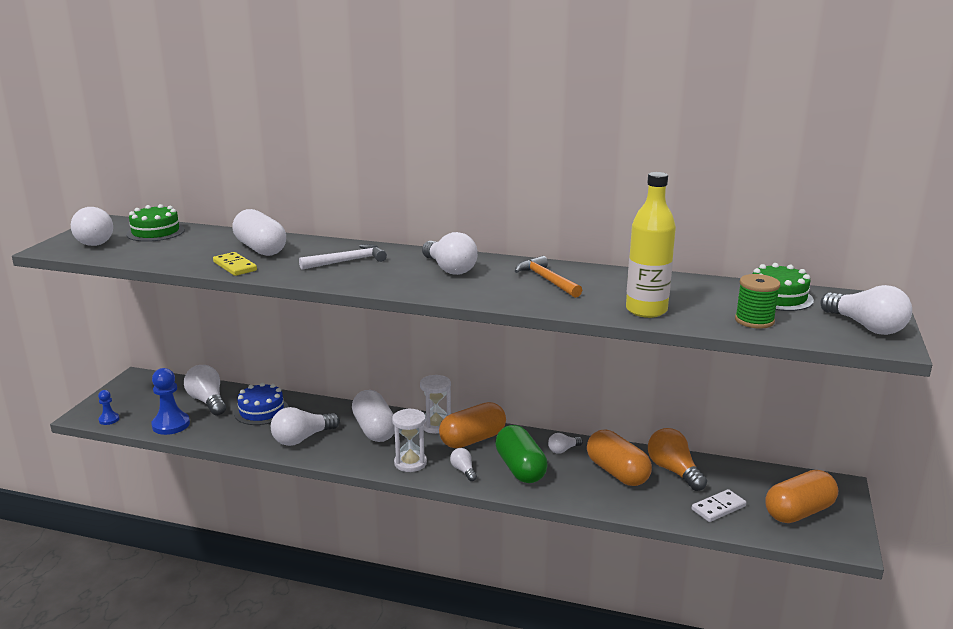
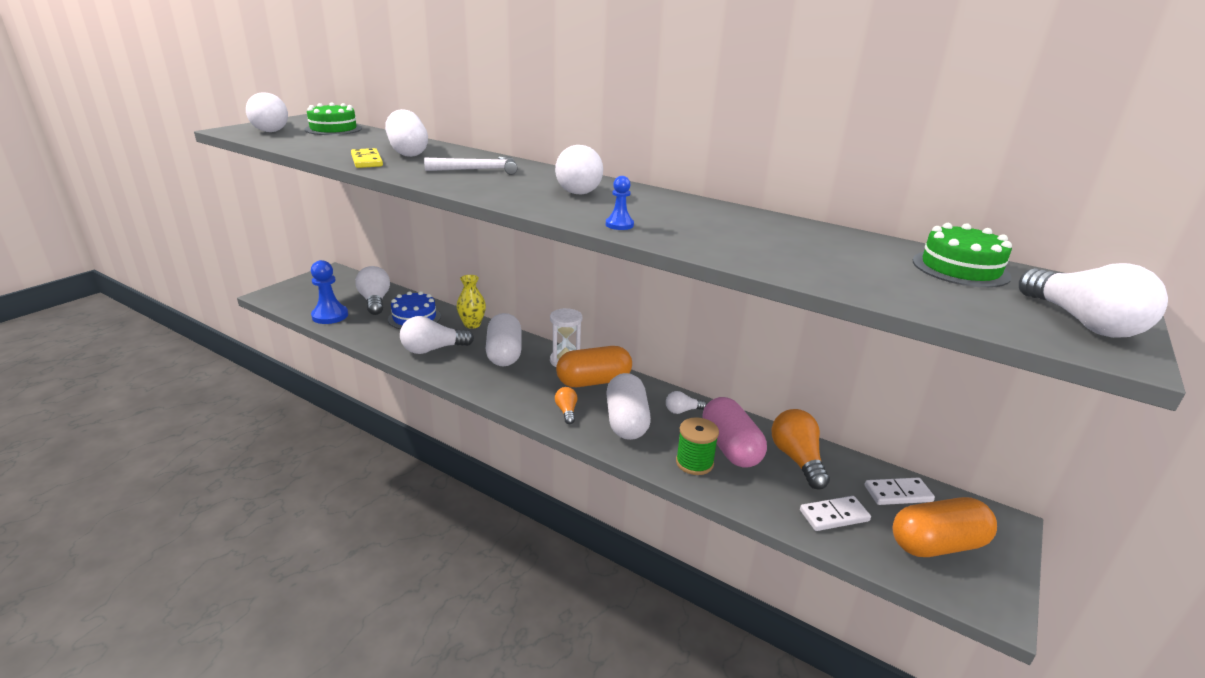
camera: 15 degrees right, 5 degrees up
blue pawn [98,390,119,425] -> blue pawn moved to [606,176,634,230]
white hourglass [392,408,427,472] -> none
white light bulb [450,448,477,481] -> orange light bulb [555,387,577,424]
green capsule [495,425,548,483] -> white capsule [606,373,651,440]
orange hammer [515,256,582,298] -> none
orange capsule [587,430,652,486] -> pink capsule [702,397,767,468]
yellow bottle [626,172,676,318] -> none
green spool [735,274,780,329] -> green spool moved to [676,417,719,475]
none -> yellow vase [457,275,486,329]
none -> white domino [865,478,935,505]

